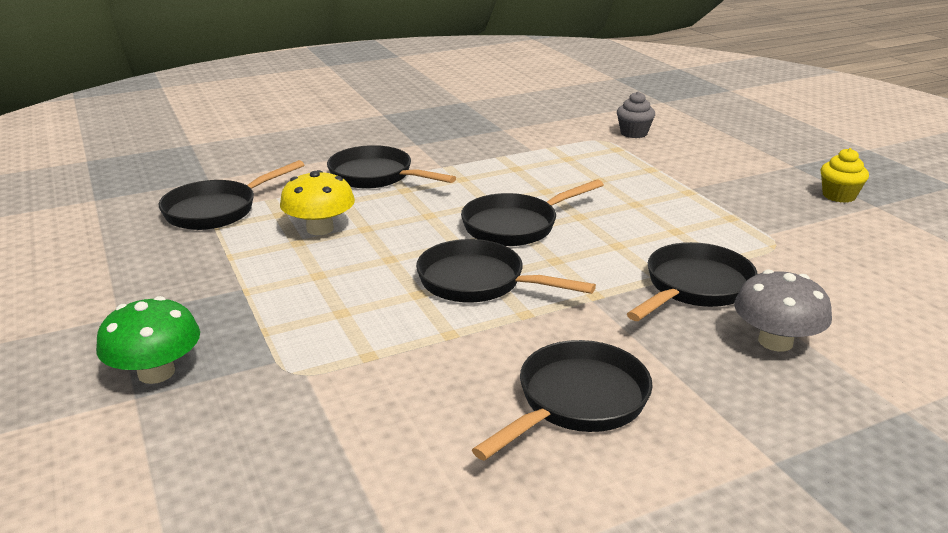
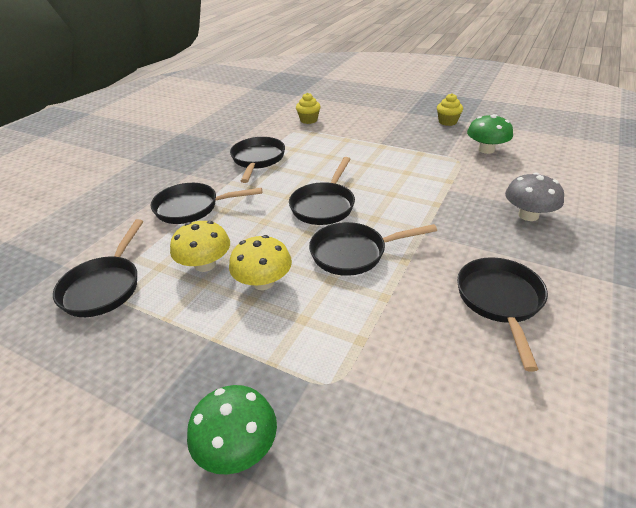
camera: 35 degrees left, 10 degrees up
grey cupcake [617,91,655,138] -> yellow cupcake [296,93,321,124]
black pan [627,242,758,321] -> black pan moved to [230,137,285,183]
none -> yellow mushroom [229,235,292,290]
none -> green mushroom [467,114,513,154]

